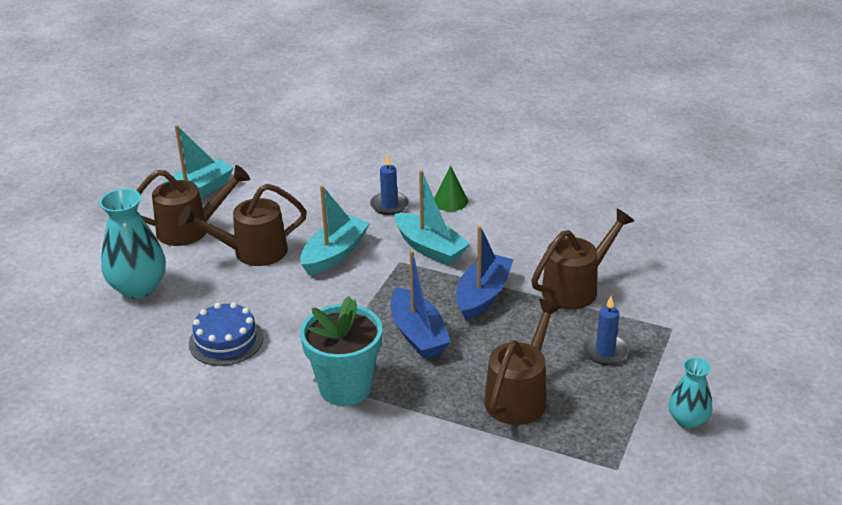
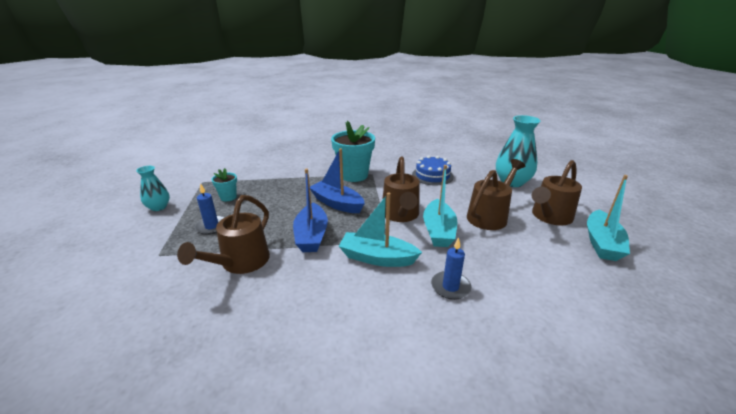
camera: 150 degrees right, 5 degrees down
green cone [434,166,468,211] -> none
brown watering can [484,299,562,425] -> brown watering can moved to [382,157,420,222]
none -> turquoise flower pot [211,168,237,201]

